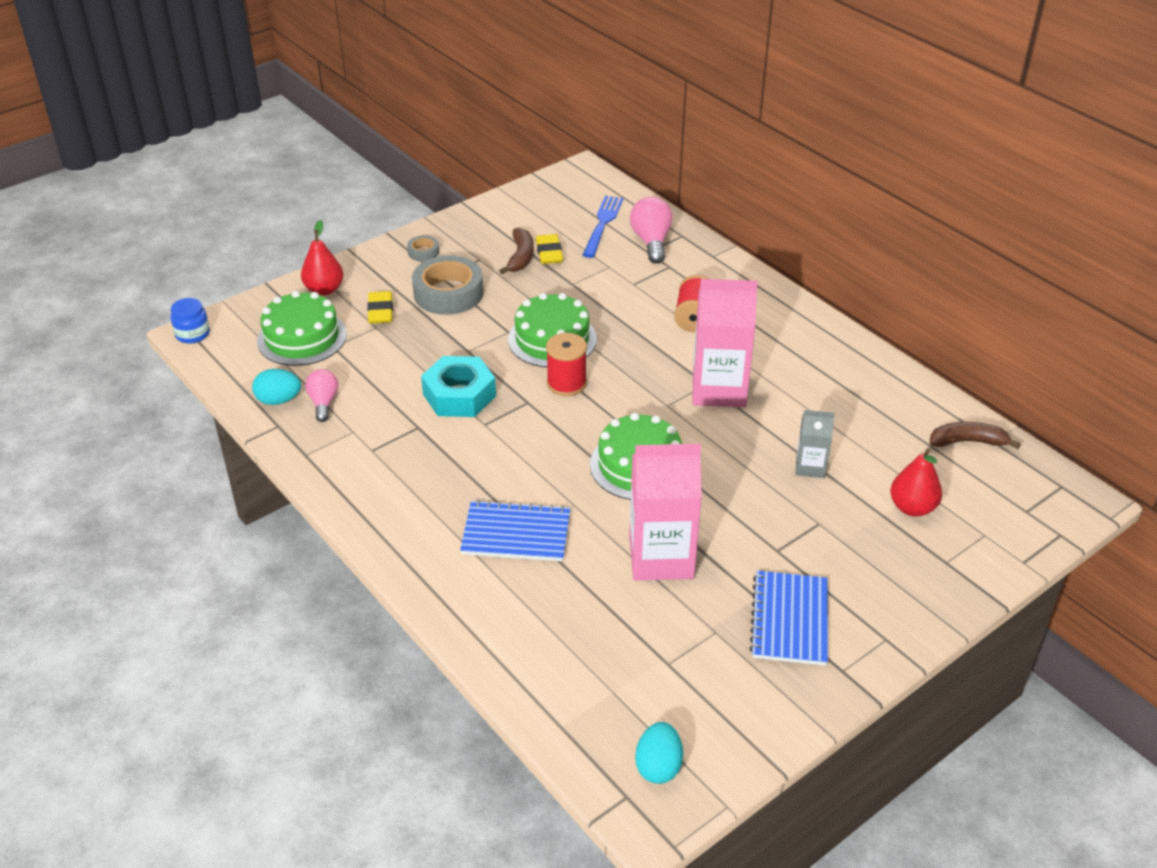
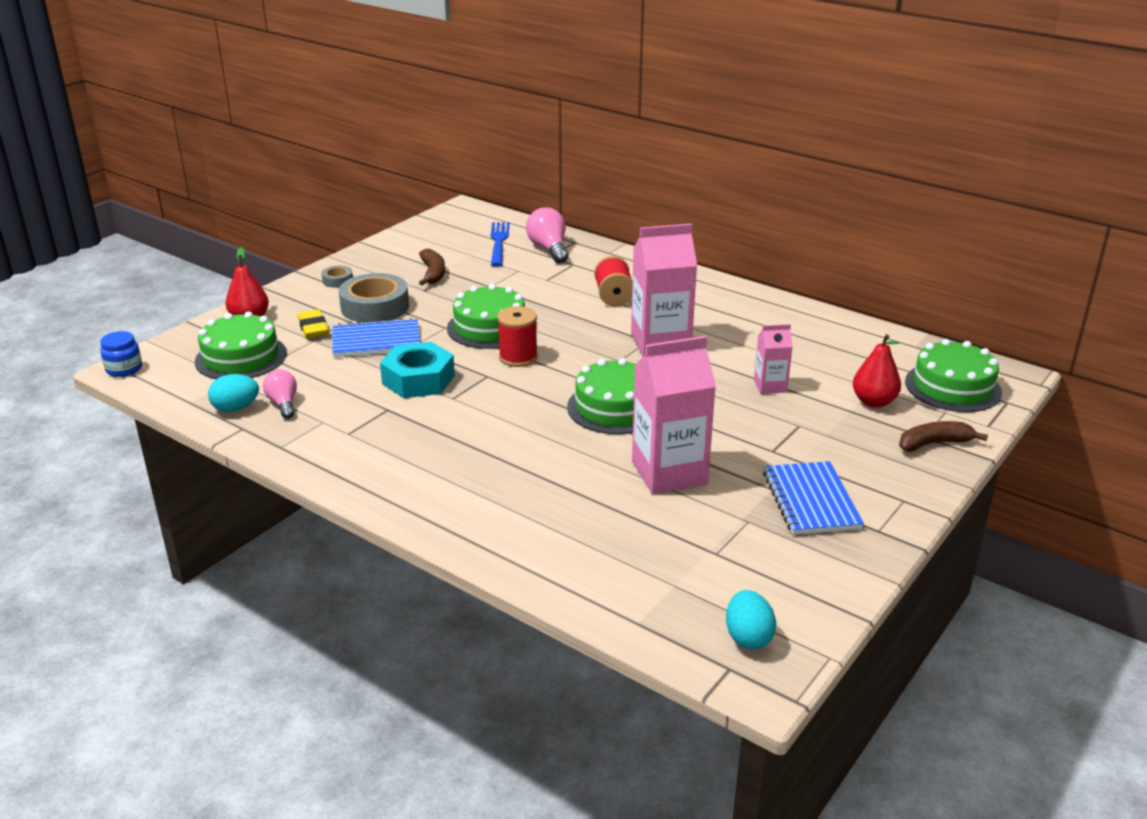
camera: 15 degrees left, 10 degrees down
blue notebook [460,500,570,561] -> blue notebook moved to [332,317,420,357]
yellow eraser [536,234,563,264] -> none
grey carton [796,410,835,478] -> pink carton [754,324,793,394]
brown banana [930,422,1021,449] -> brown banana moved to [899,421,988,452]
none -> green cake [905,339,1002,412]

